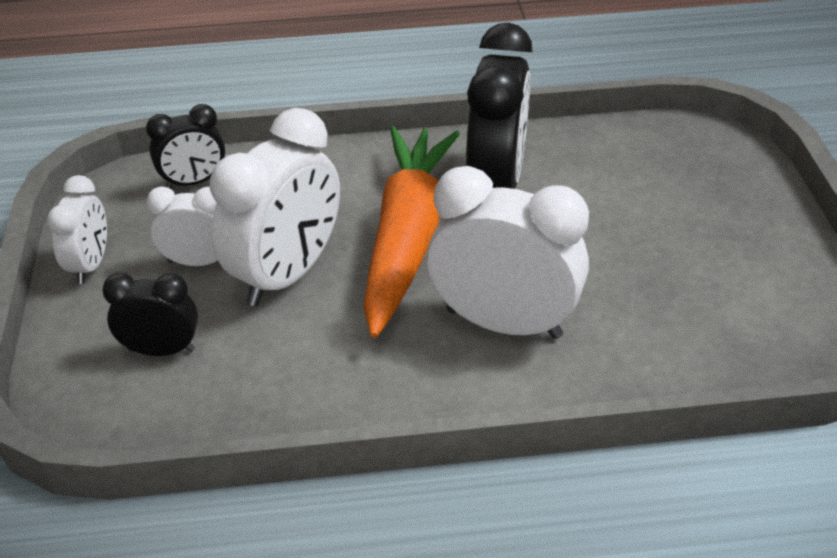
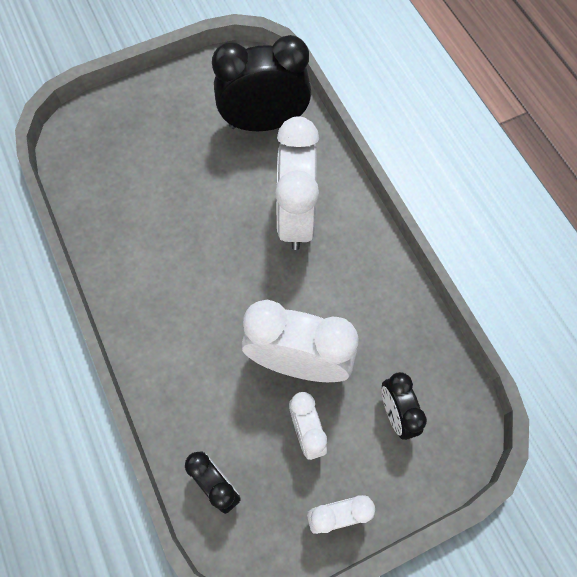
camera: 110 degrees left, 25 degrees up
orange carrot [363,126,460,338] -> none
black clock [466,23,533,189] -> black clock moved to [212,35,311,131]

